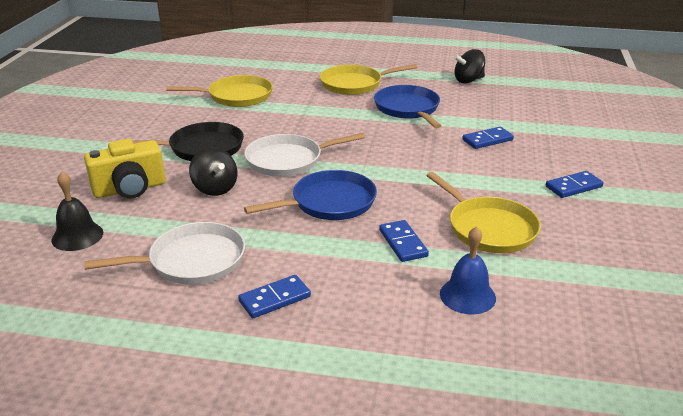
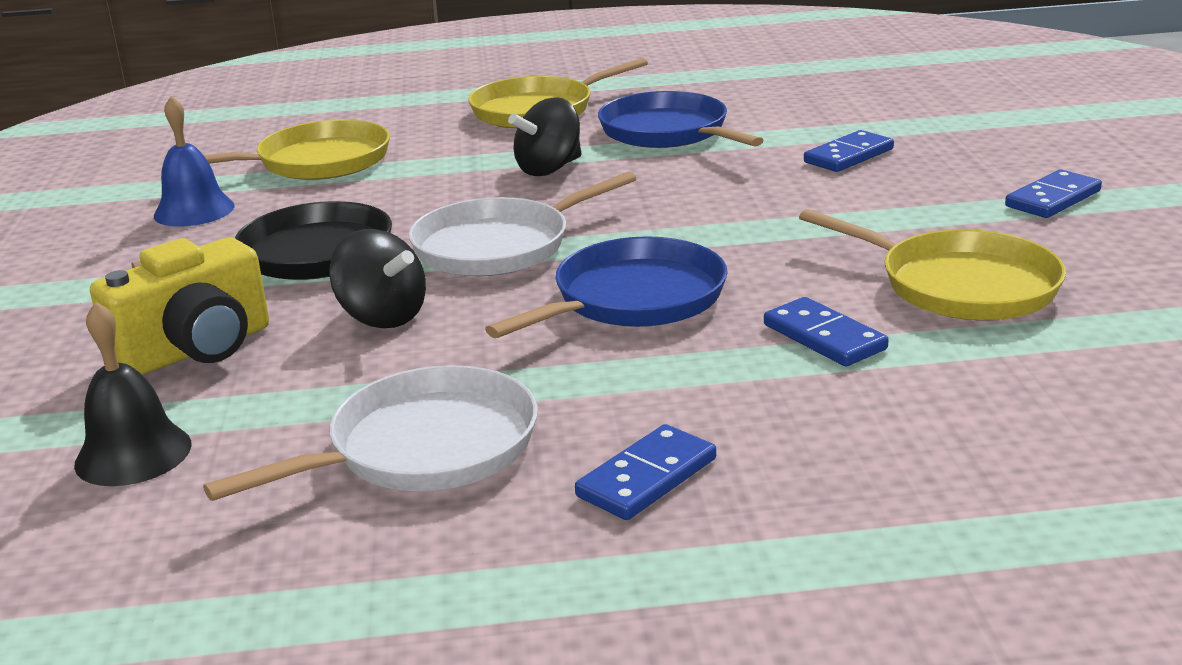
camera: 15 degrees left, 5 degrees down
blue bell [440,226,496,314] -> blue bell moved to [154,96,235,227]
black spinning top [454,49,485,84] -> black spinning top moved to [508,97,581,176]

